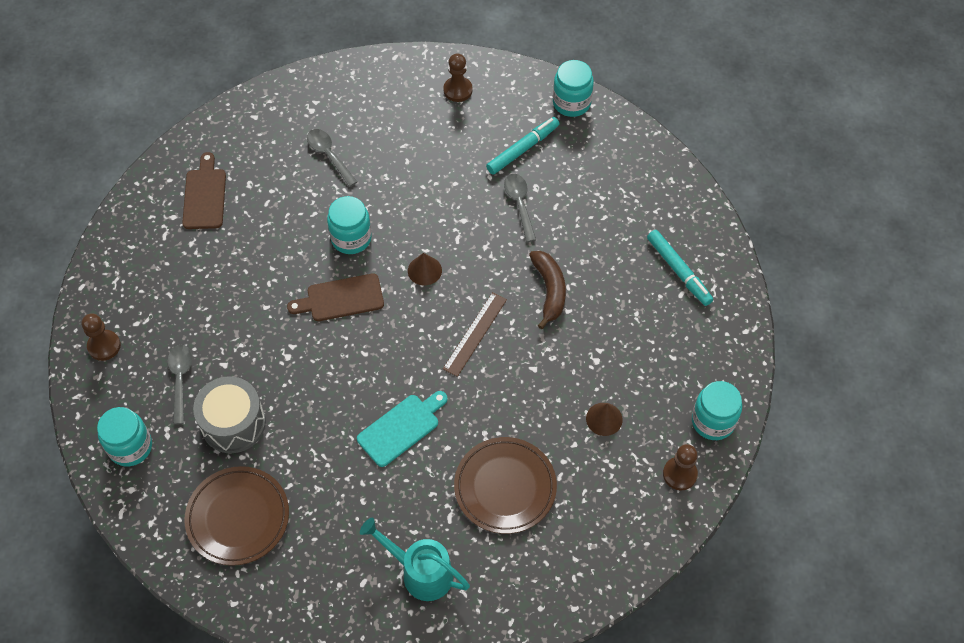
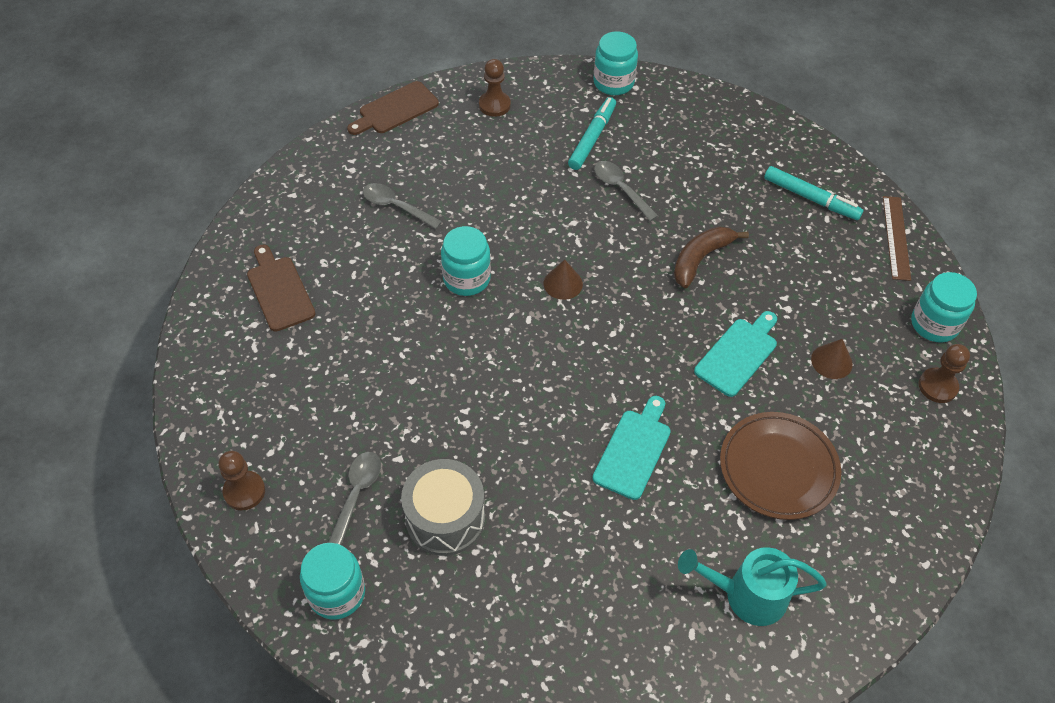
camera: 25 degrees left, 5 degrees down
grey spoon [168,345,192,425] -> grey spoon turned 45 degrees clockwise [328,452,381,545]
brown plate [184,466,289,566] -> none
brown cutting board [287,273,384,321] -> brown cutting board moved to [347,81,439,135]
brown ruler [443,292,507,377] -> brown ruler moved to [883,196,911,281]
brown banana [529,251,566,329] -> brown banana turned 105 degrees counterclockwise [674,226,749,288]
none -> turquoise cutting board [694,311,777,397]

